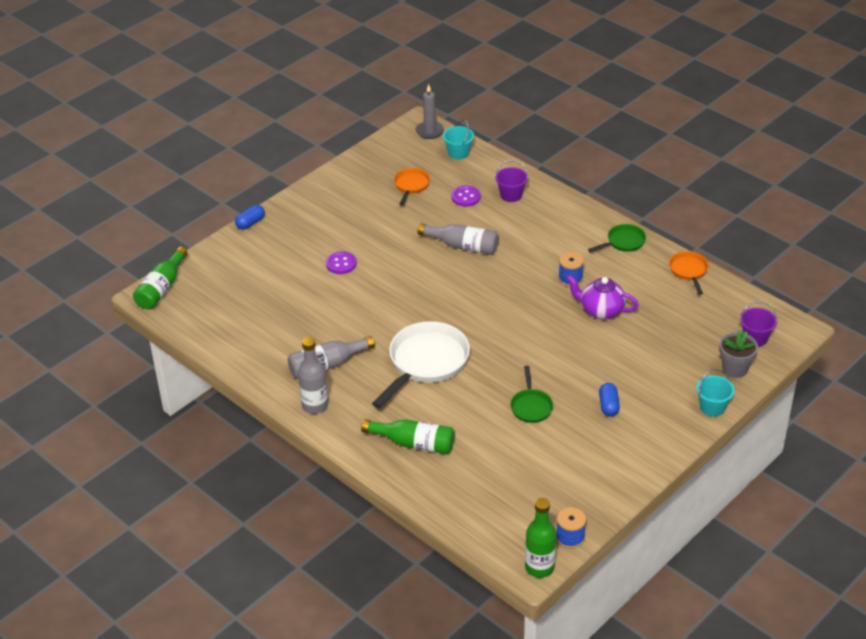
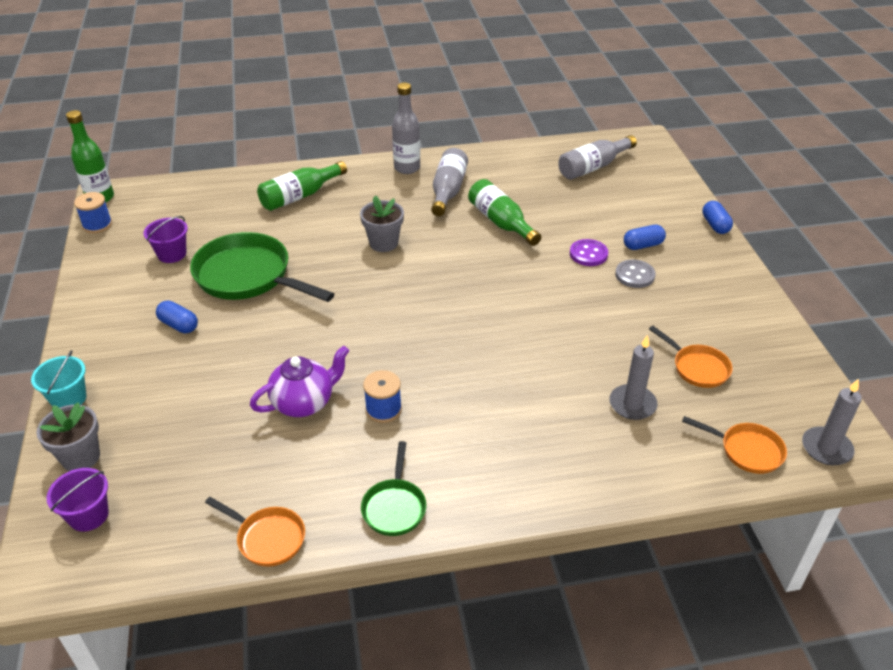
camera: 125 degrees right, 0 degrees up
green bottle [133,247,188,309] -> green bottle moved to [468,179,541,246]
white pan [372,321,470,408] -> grey flower pot [360,196,404,252]
grey bottle [417,224,499,255] -> grey bottle moved to [558,135,637,180]
turquoise bucket [443,120,474,160] -> orange pan [682,416,787,474]
purple button [451,186,481,207] -> grey candle [610,335,658,420]
purple bucket [495,160,528,202] -> purple bucket moved to [144,216,188,263]
green pan [510,366,553,423] -> green pan [190,232,334,302], size x1.93
none -> grey button [615,260,656,288]
none -> blue capsule [624,225,666,250]

